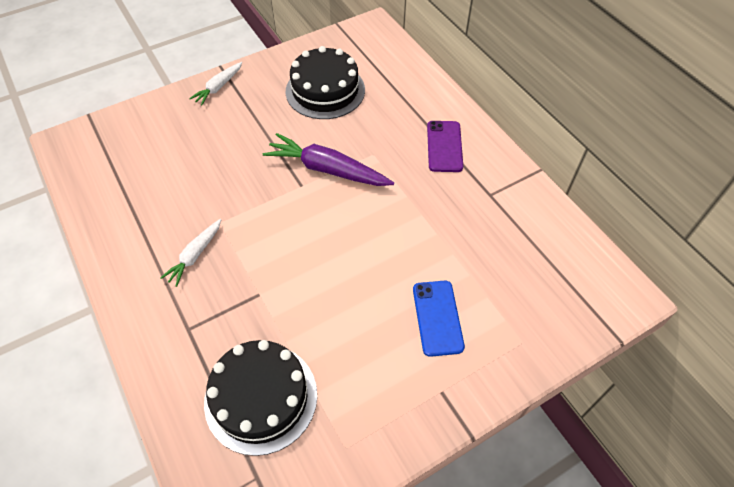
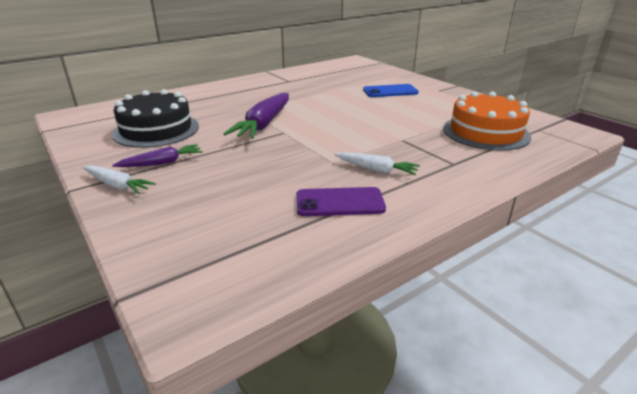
camera: 95 degrees left, 25 degrees down
black cake [204,340,317,456] -> orange cake [443,91,531,150]
purple phone [427,121,463,172] -> purple phone moved to [296,187,386,216]
none -> purple carrot [112,144,203,167]

